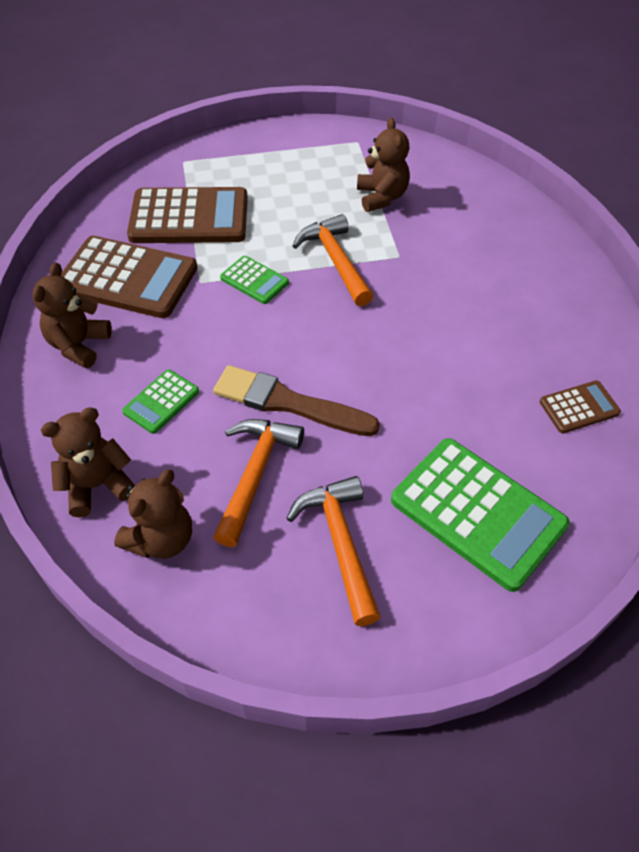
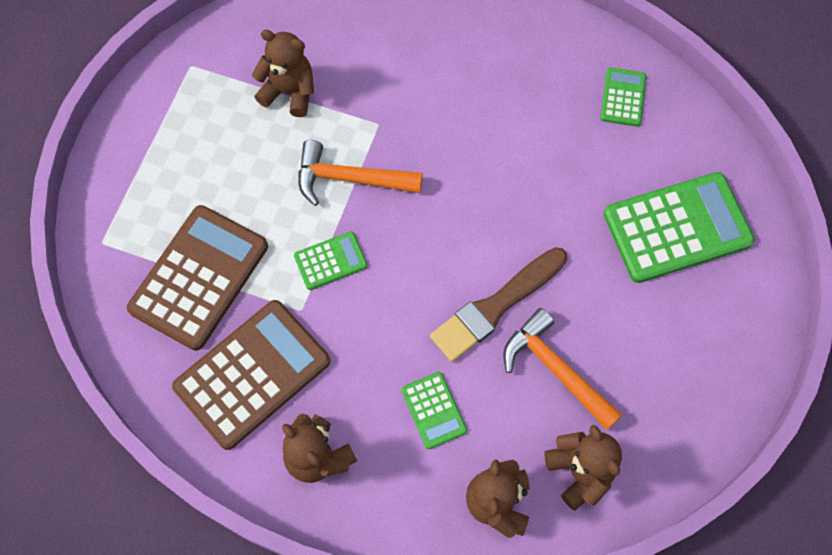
camera: 60 degrees left, 15 degrees up
orange hammer [287,476,381,626] -> none
brown calculator [540,381,621,433] -> green calculator [601,68,646,127]

